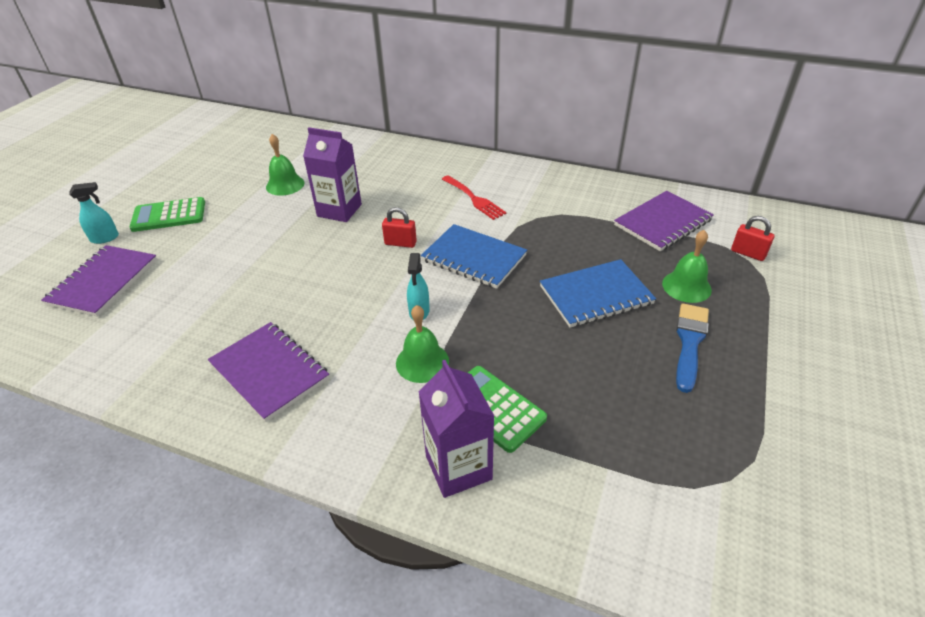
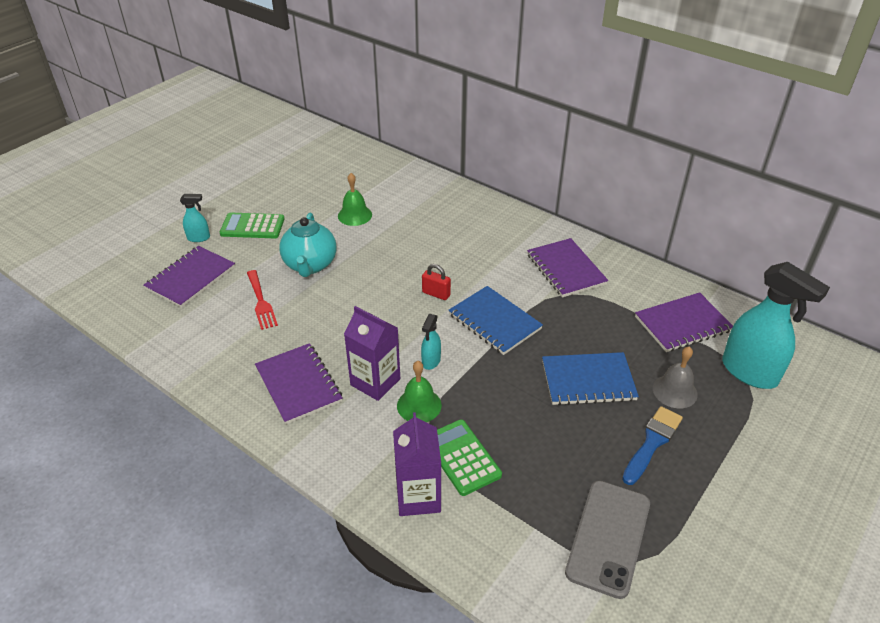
camera: 15 degrees right, 0 degrees up
purple carton [303,127,362,222] -> purple carton moved to [344,306,400,401]
red fork [442,175,507,220] -> red fork moved to [247,270,278,330]
green bell [662,230,712,303] -> grey bell [653,346,698,408]
red padlock [731,216,774,261] -> turquoise spray bottle [722,262,830,389]
none -> turquoise teapot [279,213,337,277]
none -> purple notebook [527,238,608,298]
none -> grey phone [565,481,650,599]

